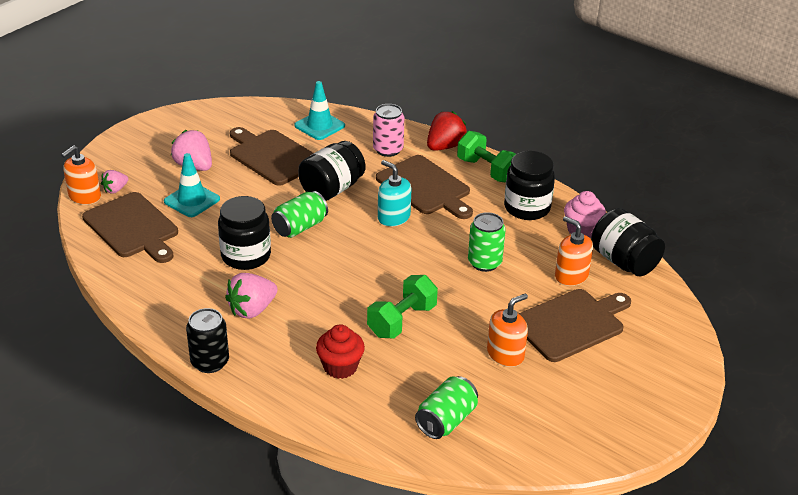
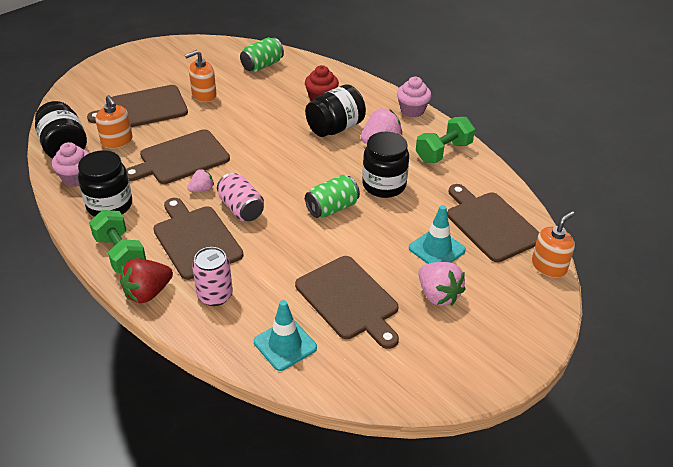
camera: 170 degrees left, 5 degrees up
pink strawberry [101,170,128,194] -> pink strawberry moved to [187,169,214,192]
black can [186,308,229,373] -> pink cupcake [397,77,431,117]
black jar [298,141,366,201] -> black jar moved to [305,84,366,137]
green dumbbell [367,275,438,338] -> green dumbbell moved to [416,117,475,163]
turquoise soap dispenser [378,160,411,227] -> pink can [217,173,264,221]
green can [468,212,506,272] -> brown cutting board [126,129,230,184]

